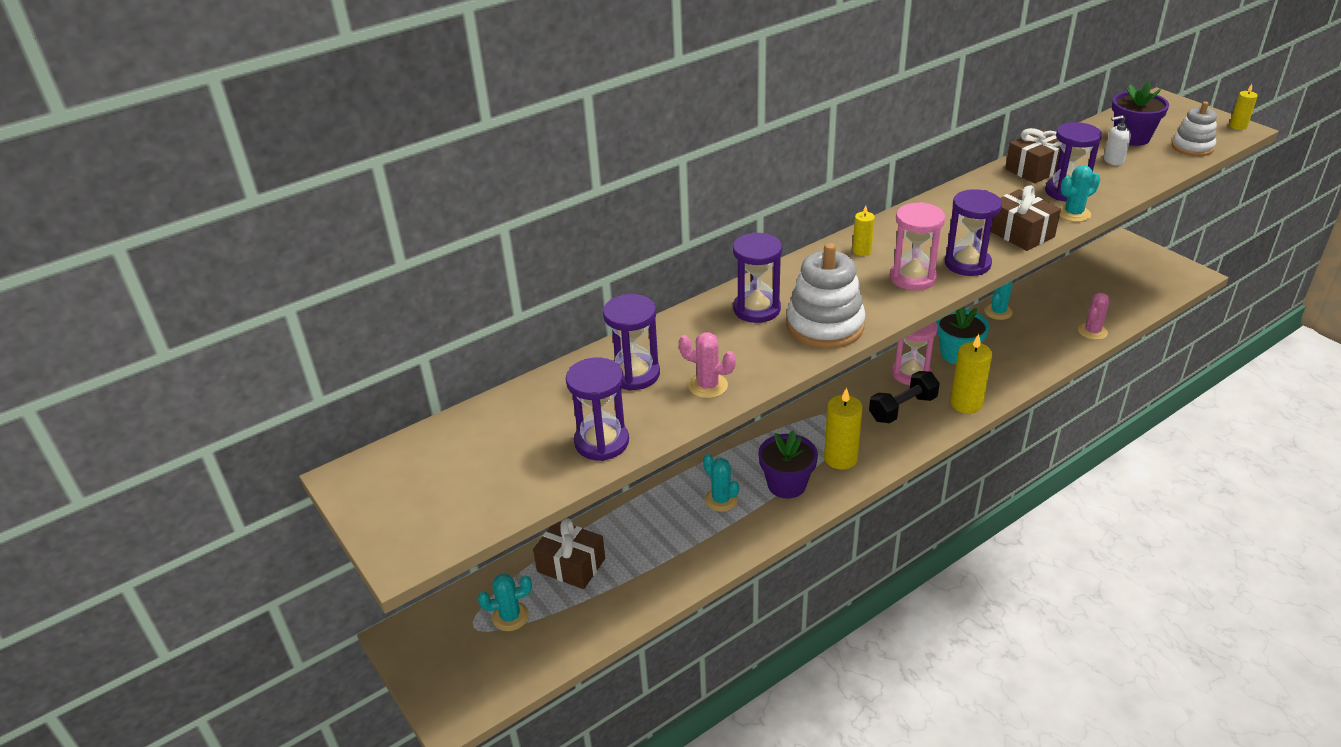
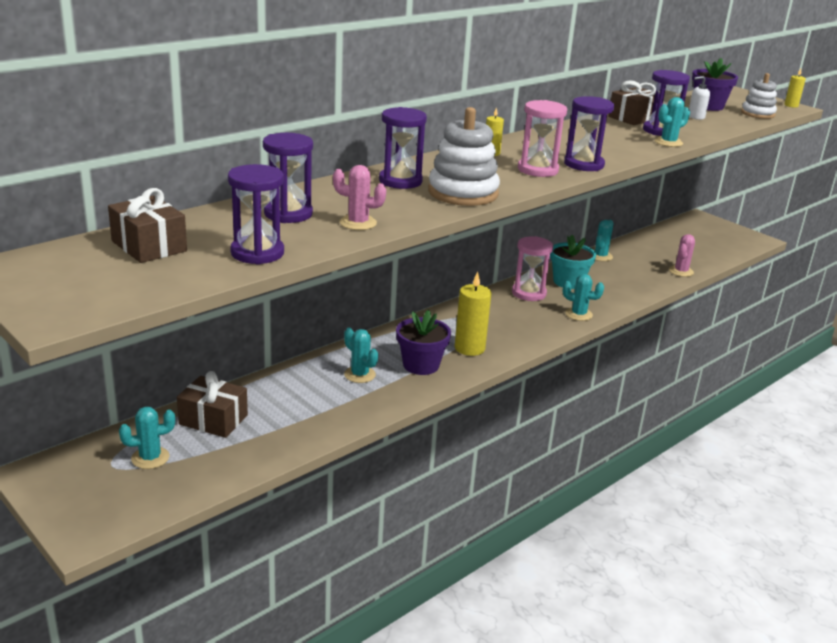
camera: 10 degrees left, 10 degrees down
black dumbbell [869,371,940,423] -> none
yellow candle [950,334,992,414] -> turquoise cactus [563,274,604,321]
brown gift [991,185,1061,251] -> brown gift moved to [108,188,187,263]

